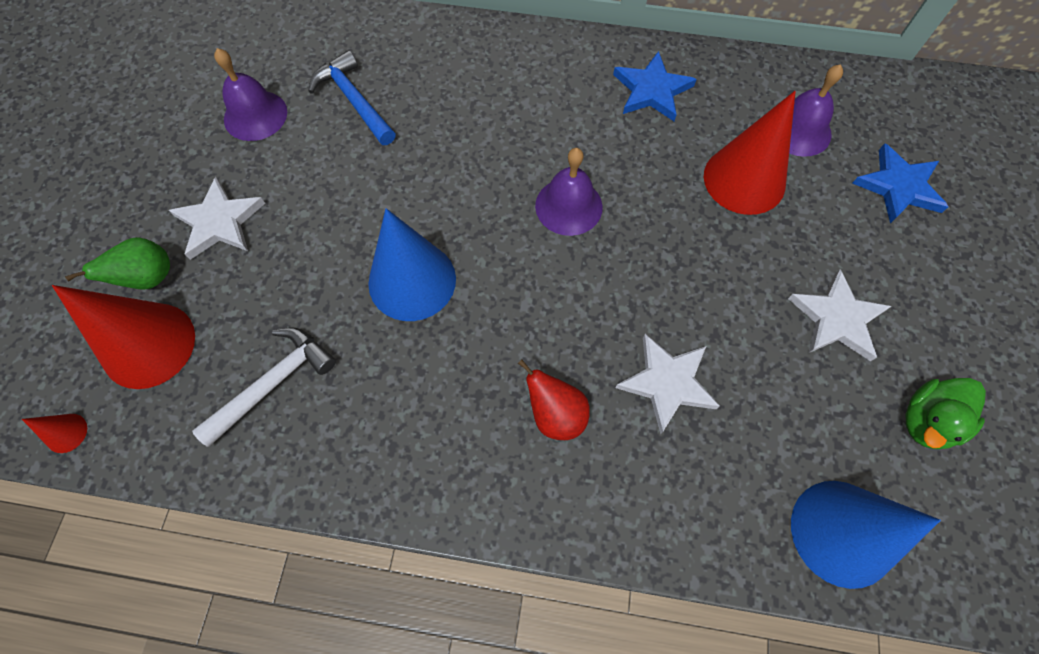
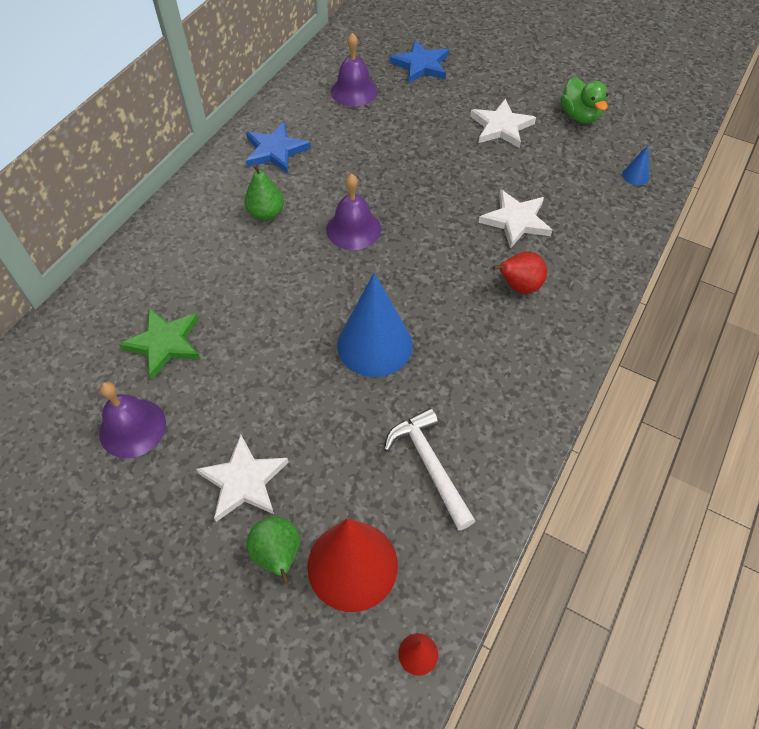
camera: 70 degrees left, 10 degrees down
blue hammer [308,50,396,145] -> green star [119,308,201,379]
red cone [704,91,796,215] -> none
blue cone [791,481,941,589] -> blue cone [622,145,649,185], size x0.41
none -> green pear [244,164,284,221]

